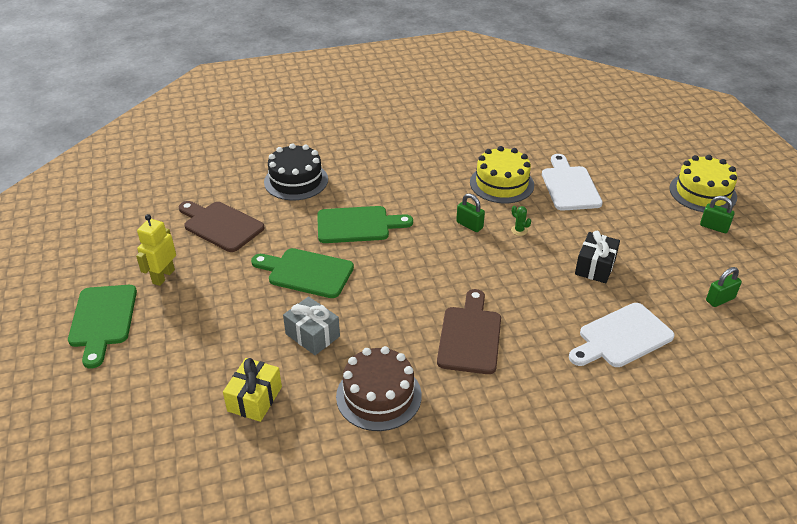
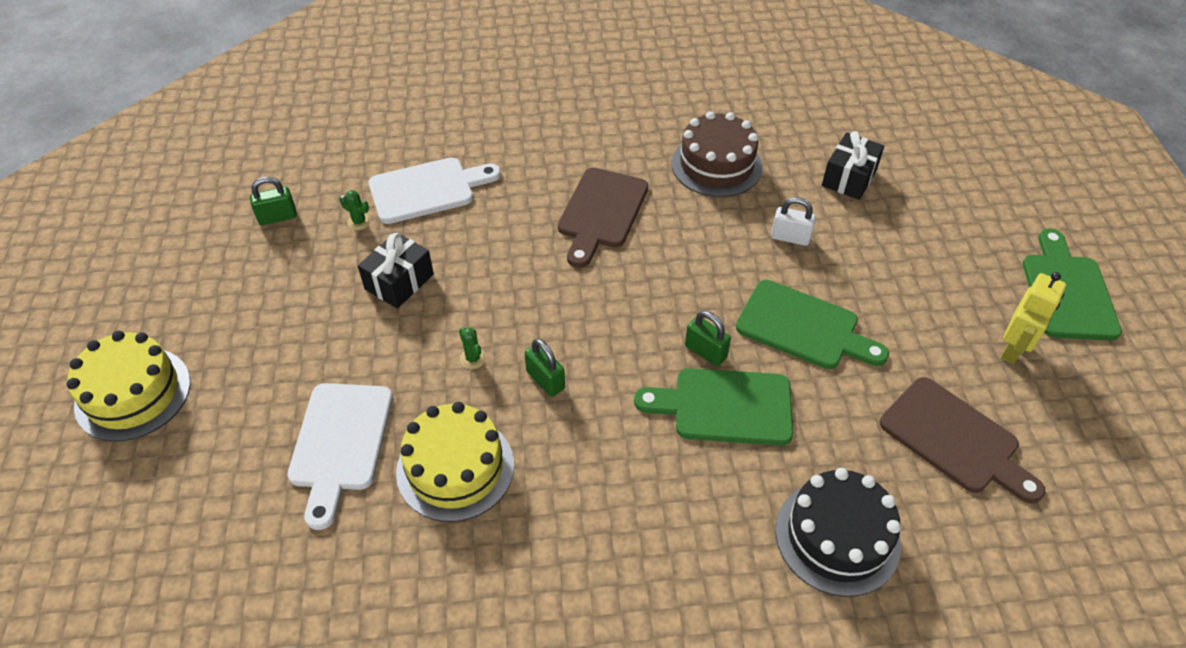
camera: 170 degrees left, 10 degrees up
yellow gift [223,358,282,422] -> black gift [822,131,884,200]
grey gift [283,296,340,355] -> white padlock [771,197,816,246]
green padlock [700,196,735,233] -> green padlock moved to [685,311,731,366]
none -> green cactus [340,190,371,230]

